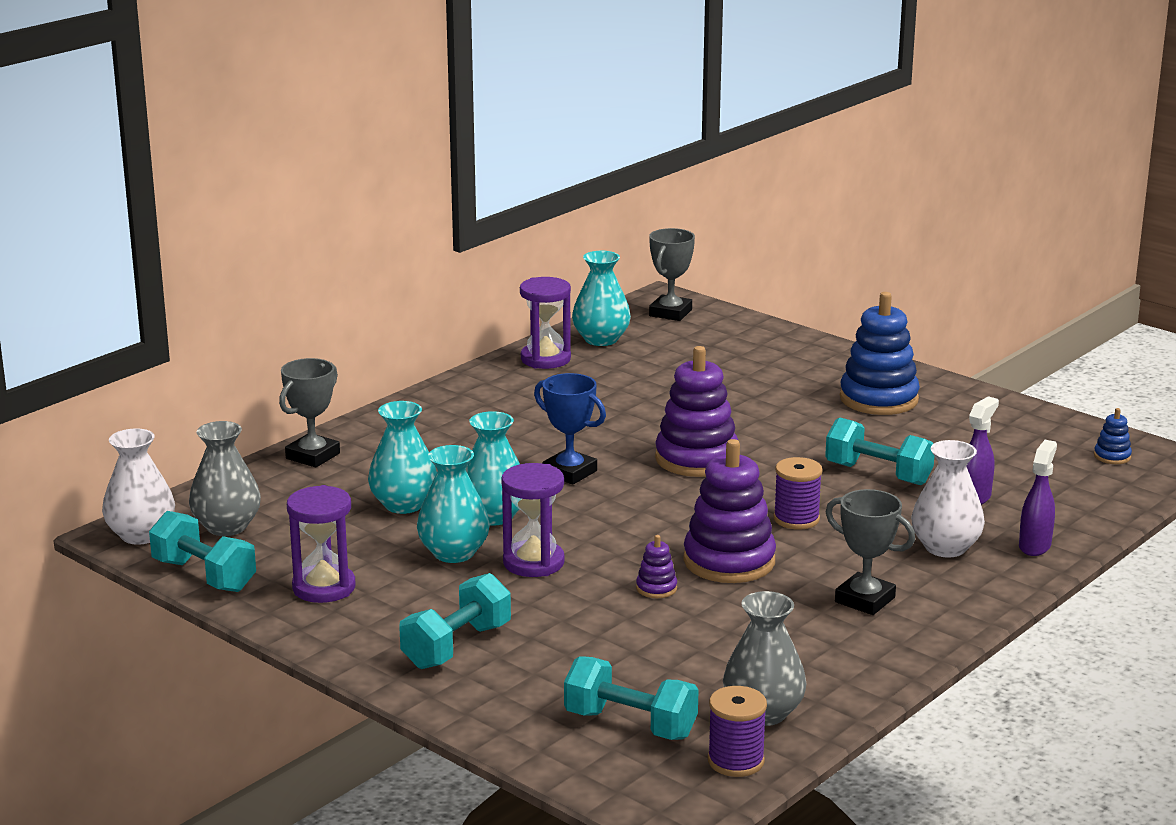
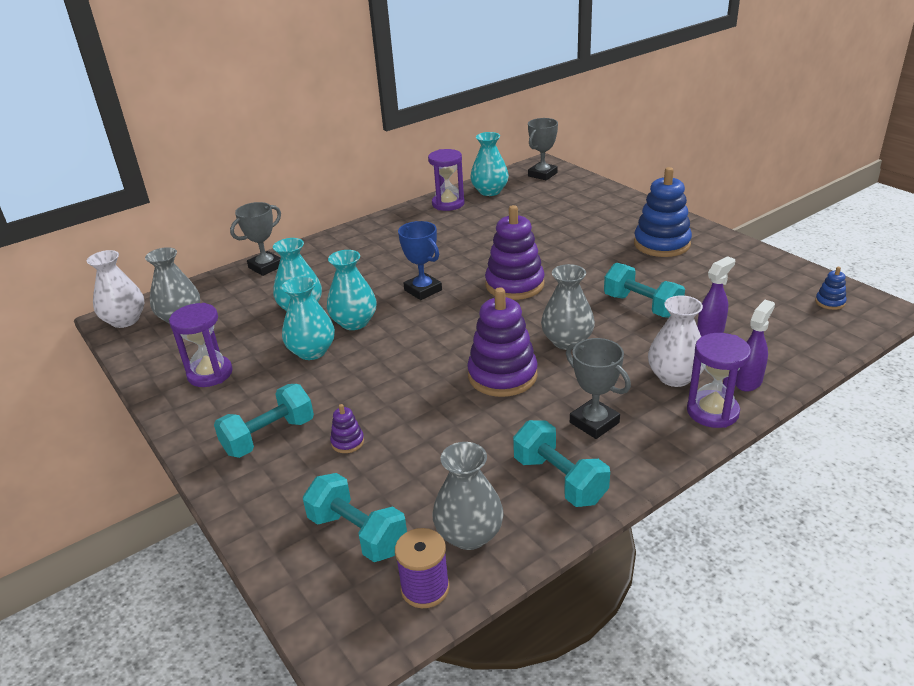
camera: 15 degrees right, 10 degrees up
turquoise dumbbell [149,511,256,592] -> turquoise dumbbell moved to [513,420,610,507]
purple hourglass [501,463,565,577] -> purple hourglass moved to [687,333,751,428]
purple stacking toy [636,535,677,598] -> purple stacking toy moved to [330,404,364,453]
purple spool [773,457,823,530] -> grey vase [541,264,595,350]

